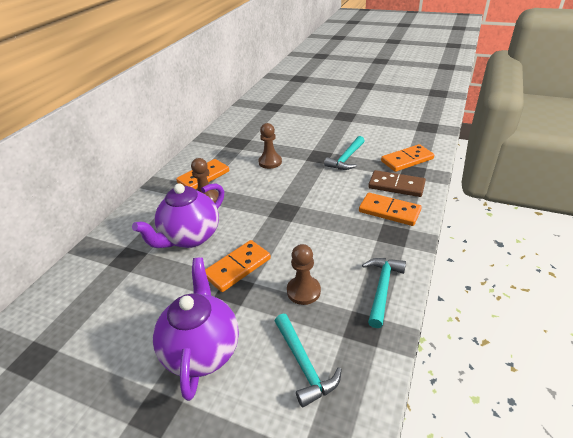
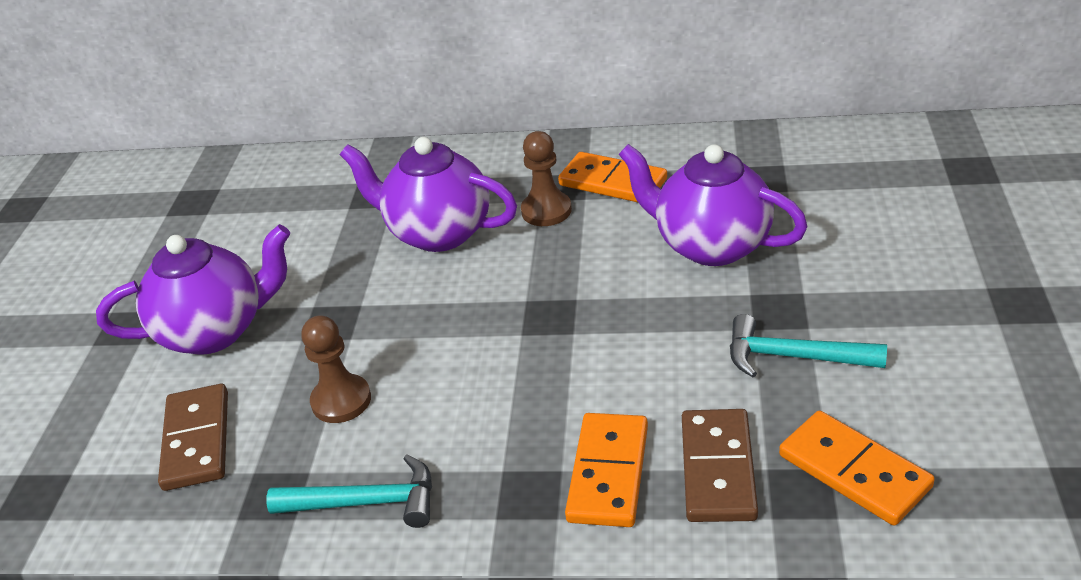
camera: 75 degrees right, 0 degrees up
orange domino [205,240,271,292] -> none
brown pawn [258,123,282,169] -> purple teapot [619,144,808,266]
turquoise hammer [275,314,342,408] -> brown domino [158,384,228,491]

